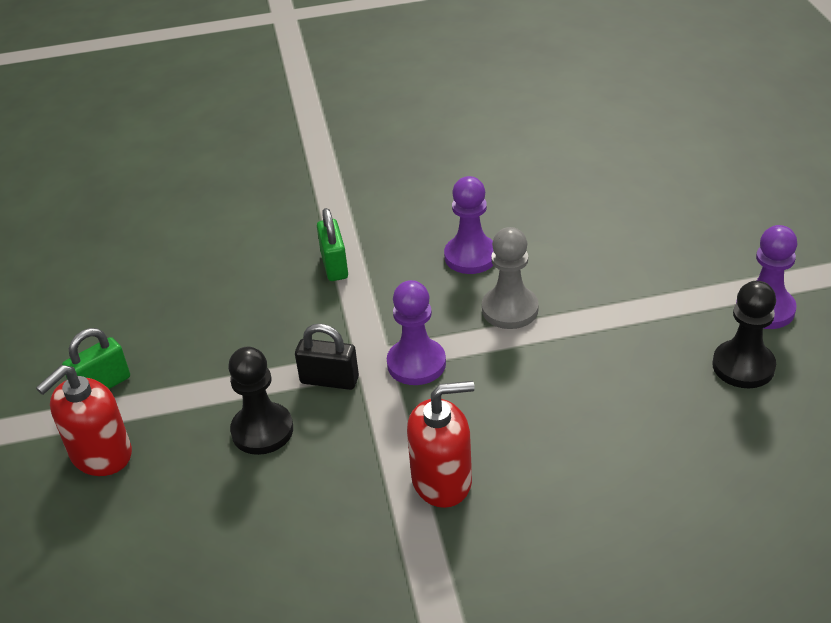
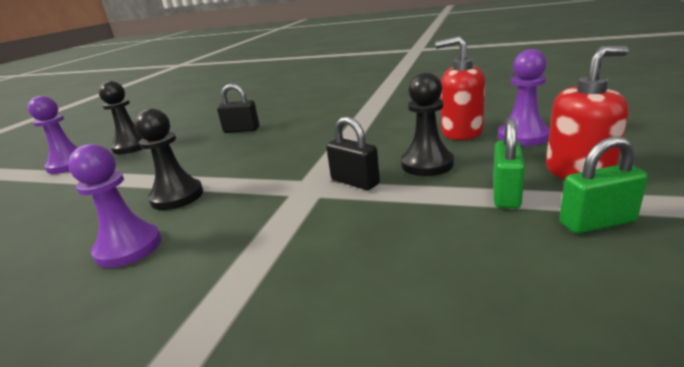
camera: 150 degrees left, 15 degrees down
green padlock [317,208,348,281] -> green padlock moved to [493,118,525,209]
purple pawn [387,280,446,385] -> purple pawn moved to [498,49,550,146]
red soap dispenser [407,381,475,508] -> red soap dispenser moved to [435,36,485,140]
grey pawn [482,227,539,329] -> black pawn [134,108,203,210]
none -> black padlock [217,84,259,133]

